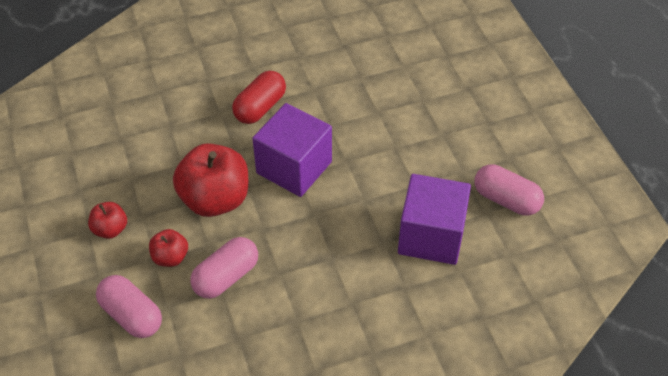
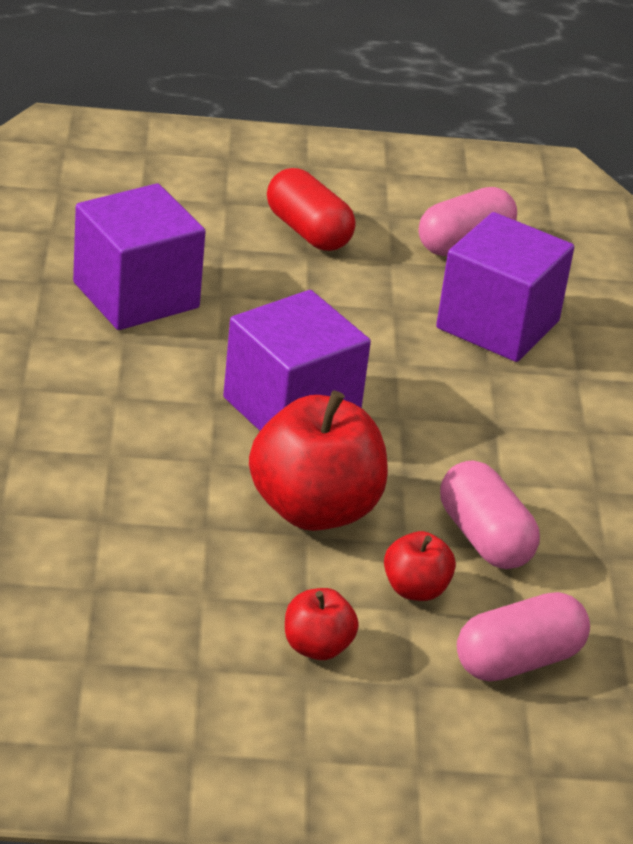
camera: 75 degrees left, 15 degrees down
red capsule [232,71,286,124] -> red capsule moved to [267,168,356,251]
none -> purple cube [73,183,206,330]

